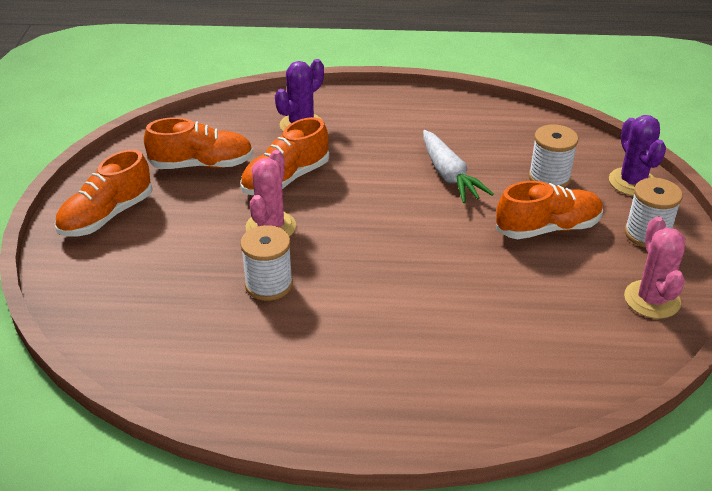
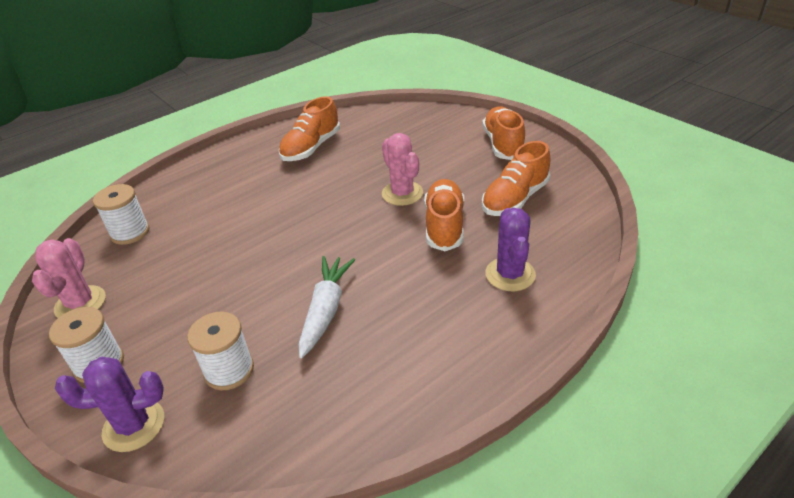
camera: 140 degrees right, 0 degrees up
white spool [240,225,293,301] -> white spool moved to [93,184,149,245]
white carrot [423,130,494,203] -> white carrot turned 75 degrees clockwise [299,256,355,358]
orange shoe [496,181,603,239] -> orange shoe moved to [279,96,340,161]
purple cactus [609,115,666,196] -> purple cactus turned 45 degrees counterclockwise [55,357,164,452]
pink cactus [624,216,685,319] -> pink cactus turned 45 degrees clockwise [32,238,106,318]

